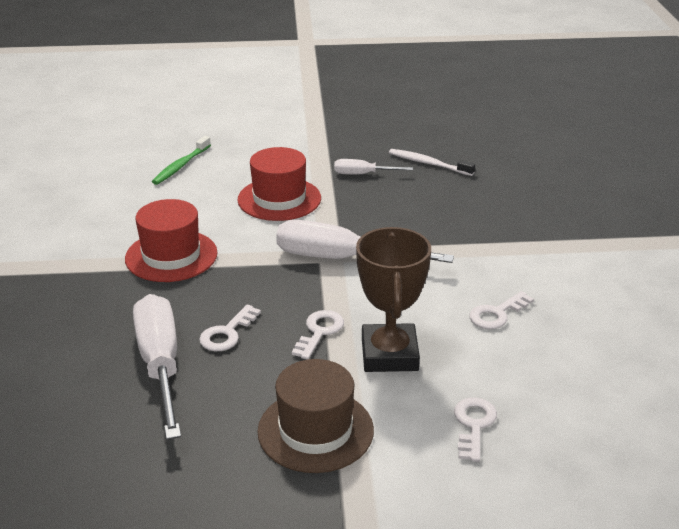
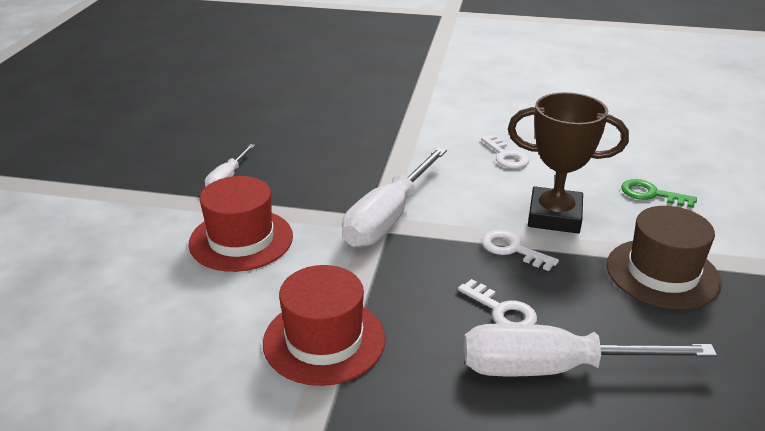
camera: 75 degrees left, 0 degrees up
green toothbrush [152,136,211,185] -> none
white toothbrush [389,149,475,176] -> none
white key [454,398,497,462] -> green key [621,179,697,208]

